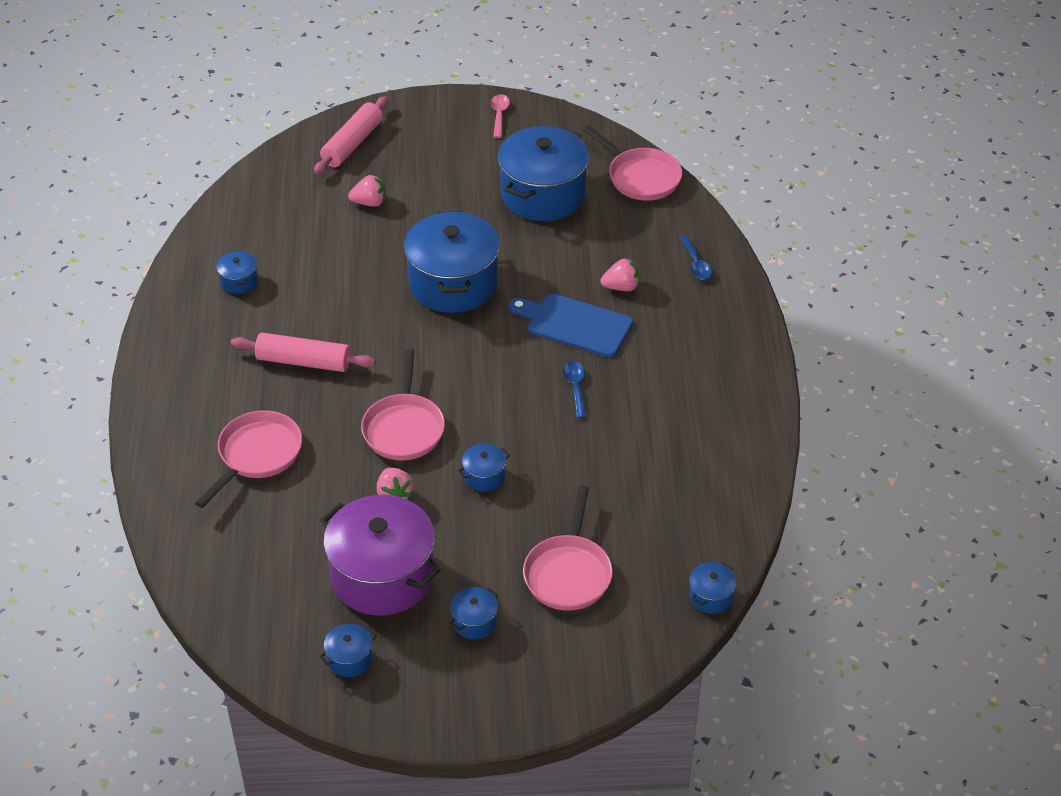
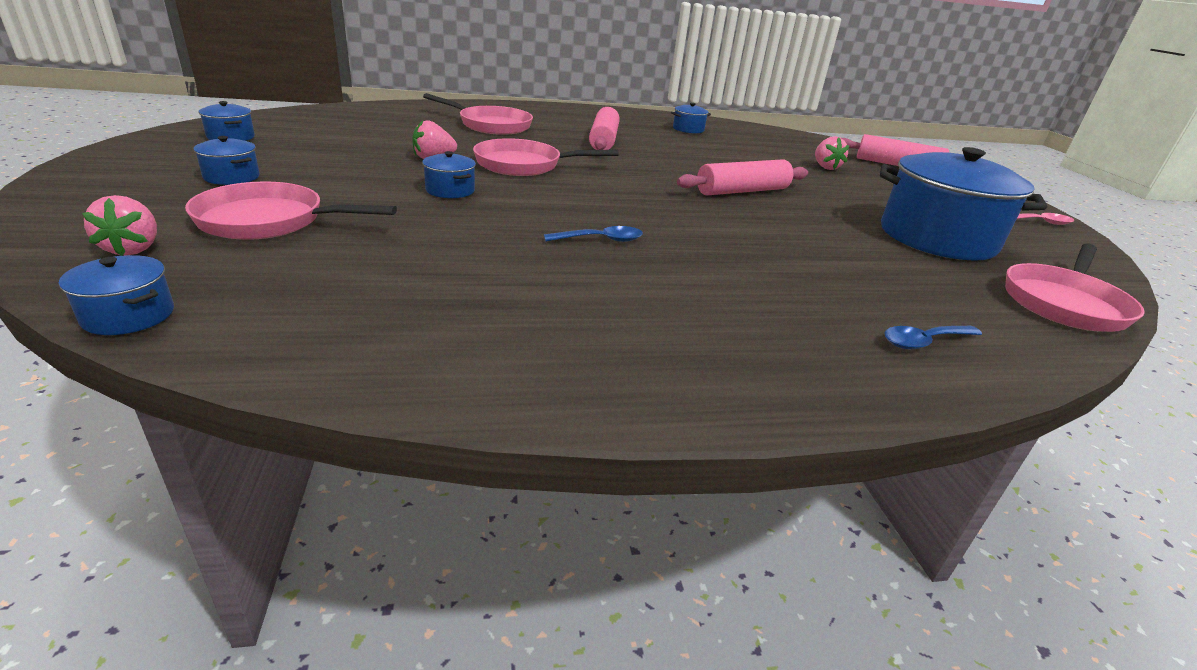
camera: 80 degrees right, 15 degrees down
purple pot [320,495,441,616] -> none
blue pot [404,211,500,313] -> pink rolling pin [677,159,808,196]
blue cutting board [509,293,633,357] -> none
pink strawberry [600,259,639,291] -> pink strawberry moved to [82,195,157,256]

